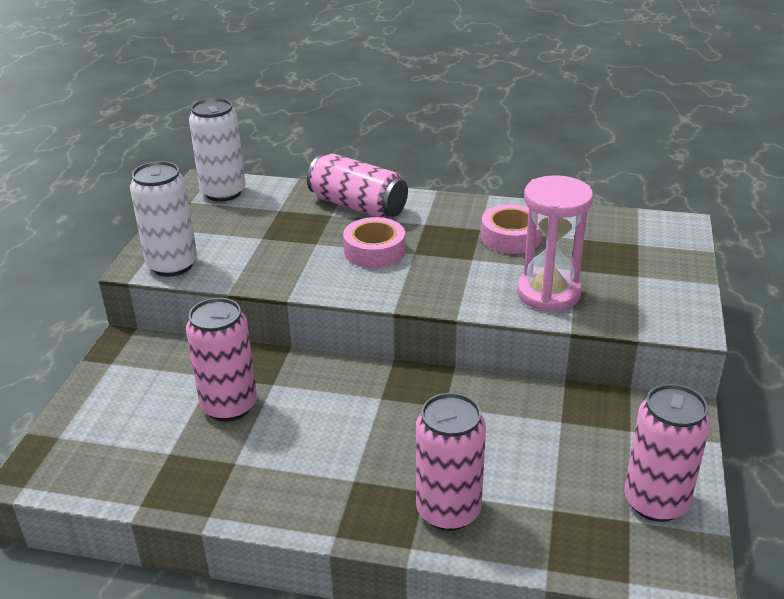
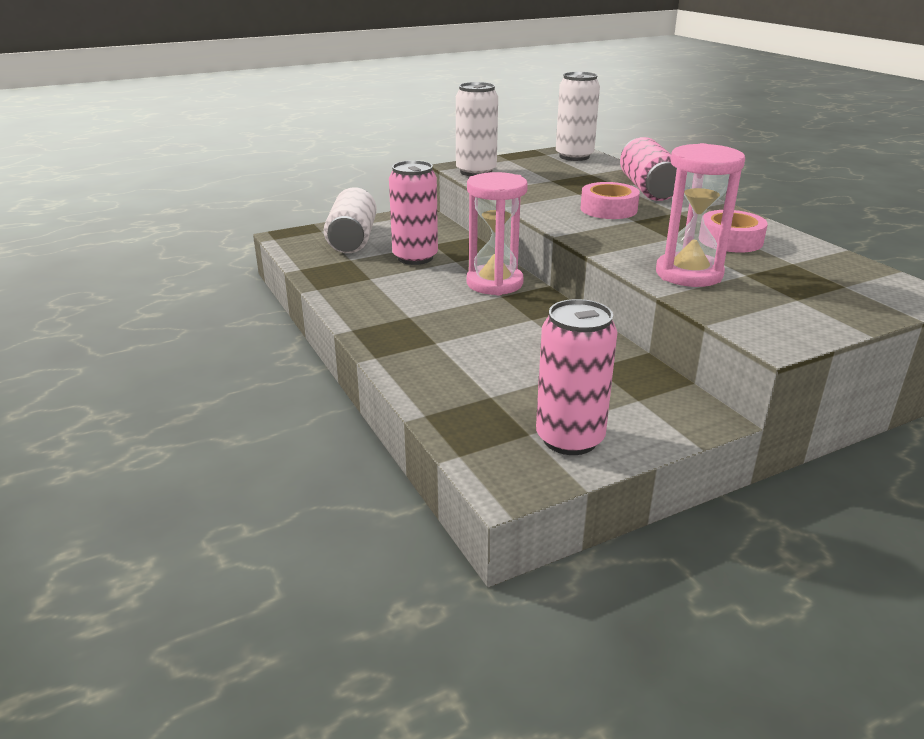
camera: 50 degrees right, 5 degrees down
pink can [416,393,486,531] -> none
none -> white can [324,188,377,253]
none -> pink hourglass [467,172,528,295]

